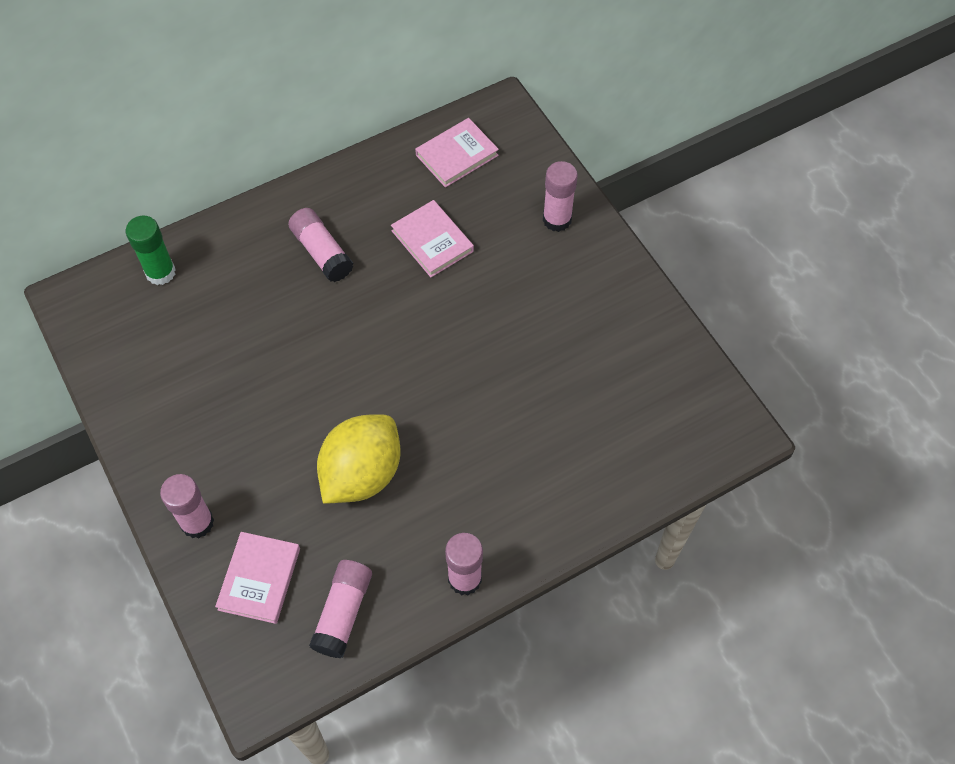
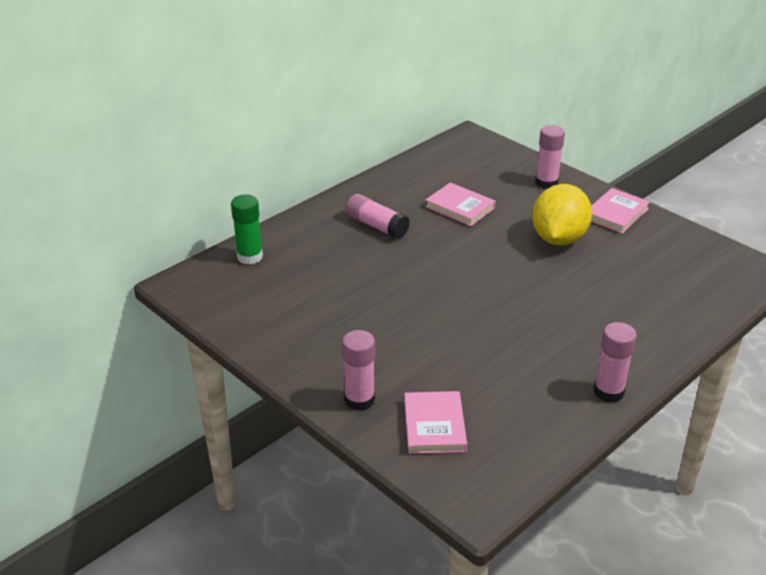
camera: 15 degrees left, 25 degrees down
pink glue stick [309,560,372,658] -> none
yellow lemon [317,414,400,503] -> yellow lemon moved to [532,184,592,245]
pink book [415,118,499,188] -> pink book moved to [591,188,650,234]

